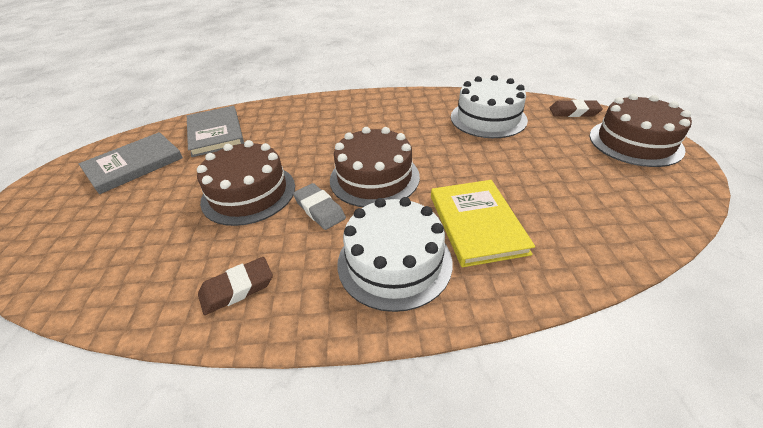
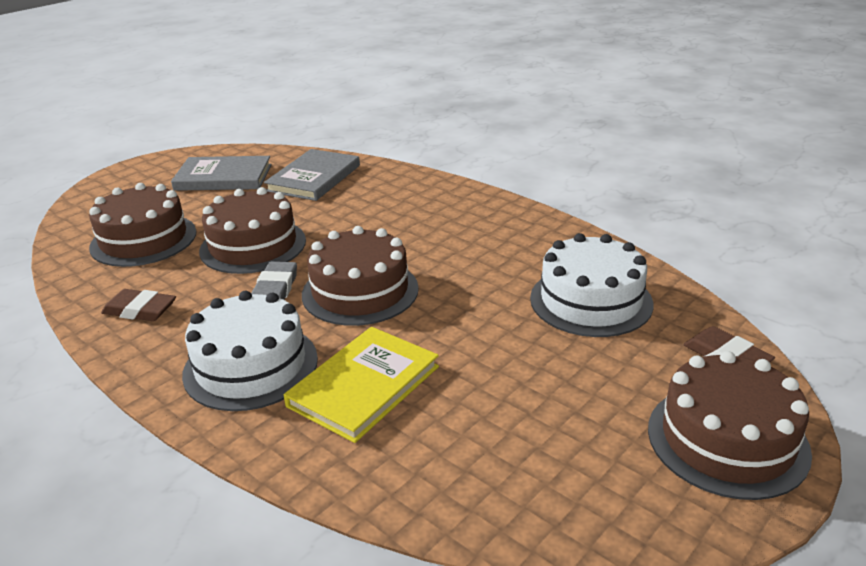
camera: 45 degrees right, 10 degrees down
none -> brown cake [89,183,196,267]

